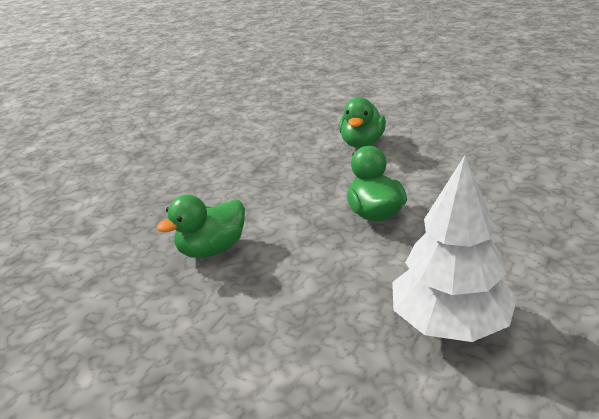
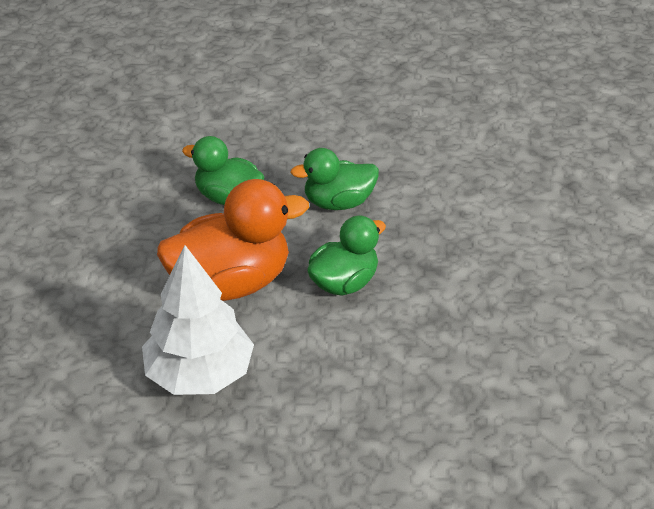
camera: 60 degrees right, 10 degrees up
green duck [339,97,386,148] -> green duck moved to [290,148,379,210]
none -> orange duck [157,179,309,301]

